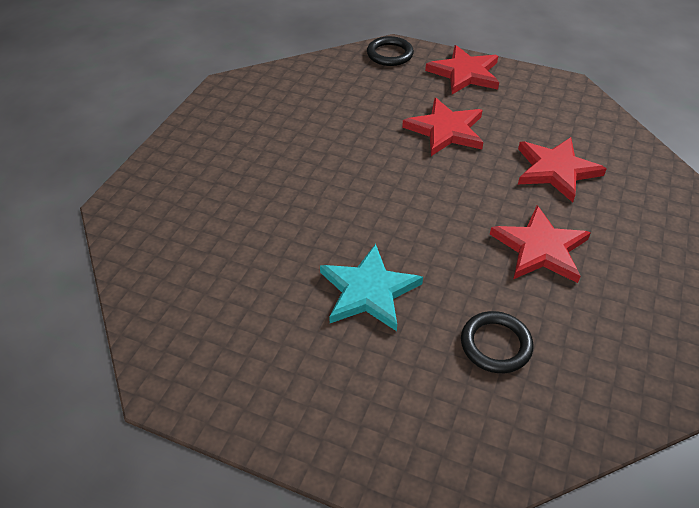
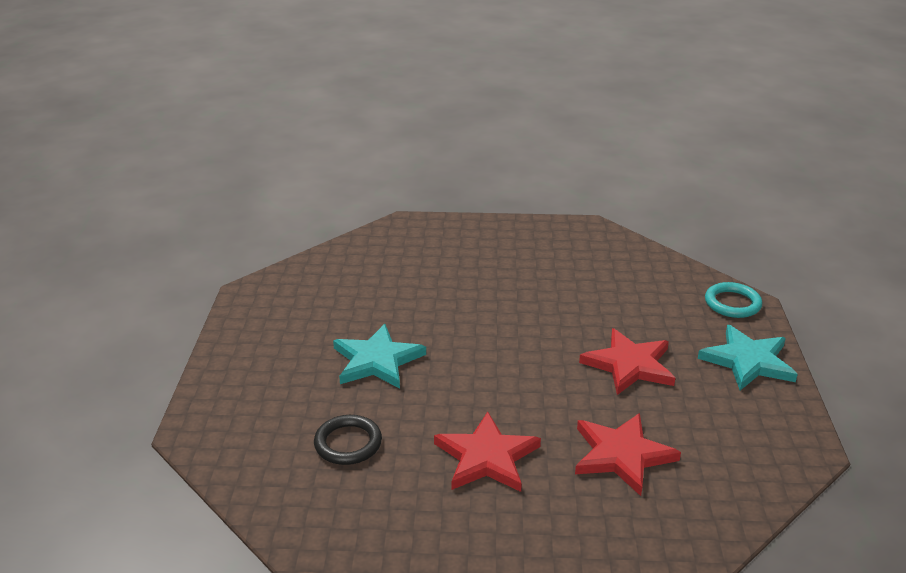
camera: 70 degrees right, 15 degrees down
black ring [367,36,414,66] -> turquoise ring [705,282,762,318]
red star [425,45,499,94] -> turquoise star [698,325,798,390]

